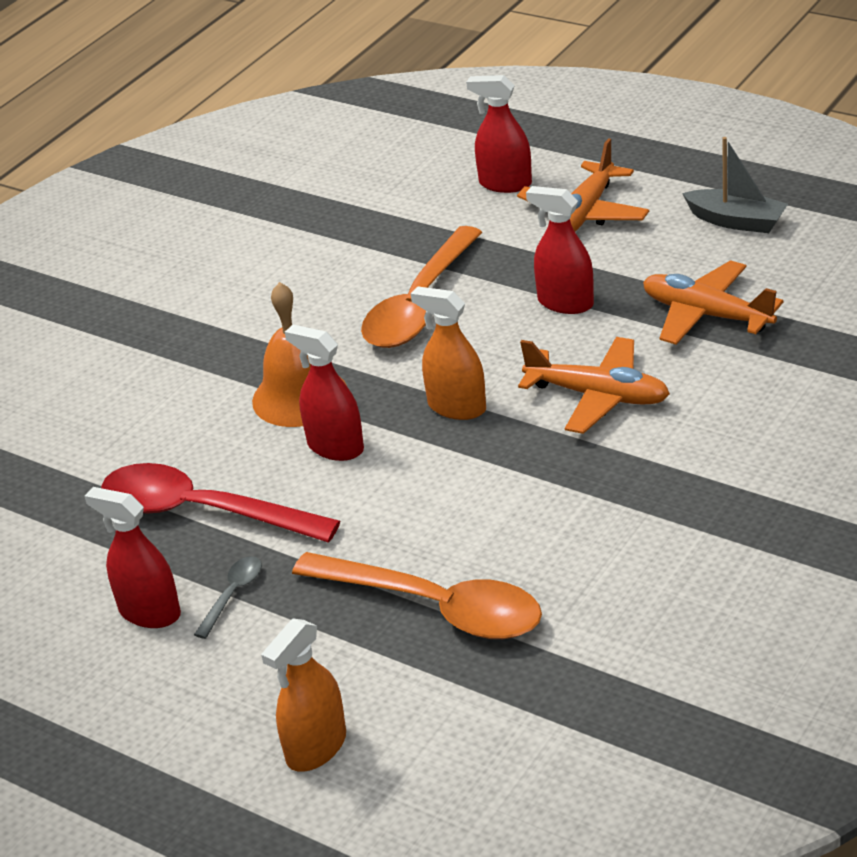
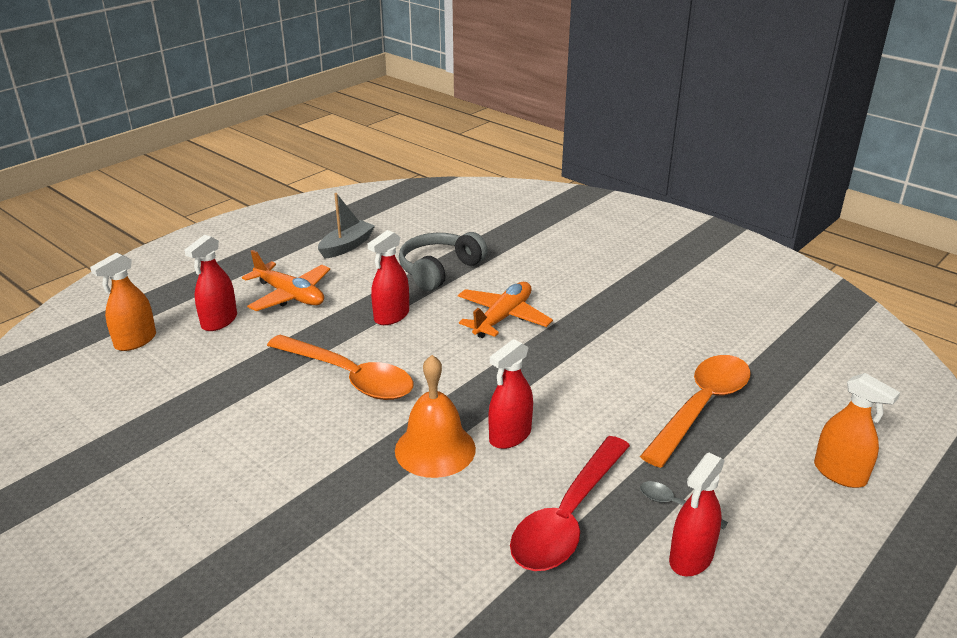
camera: 85 degrees left, 5 degrees down
orange spray bottle [411,286,486,420] -> orange spray bottle moved to [90,252,156,351]
orange plane [643,260,783,345] -> grey headphones [399,232,488,291]

